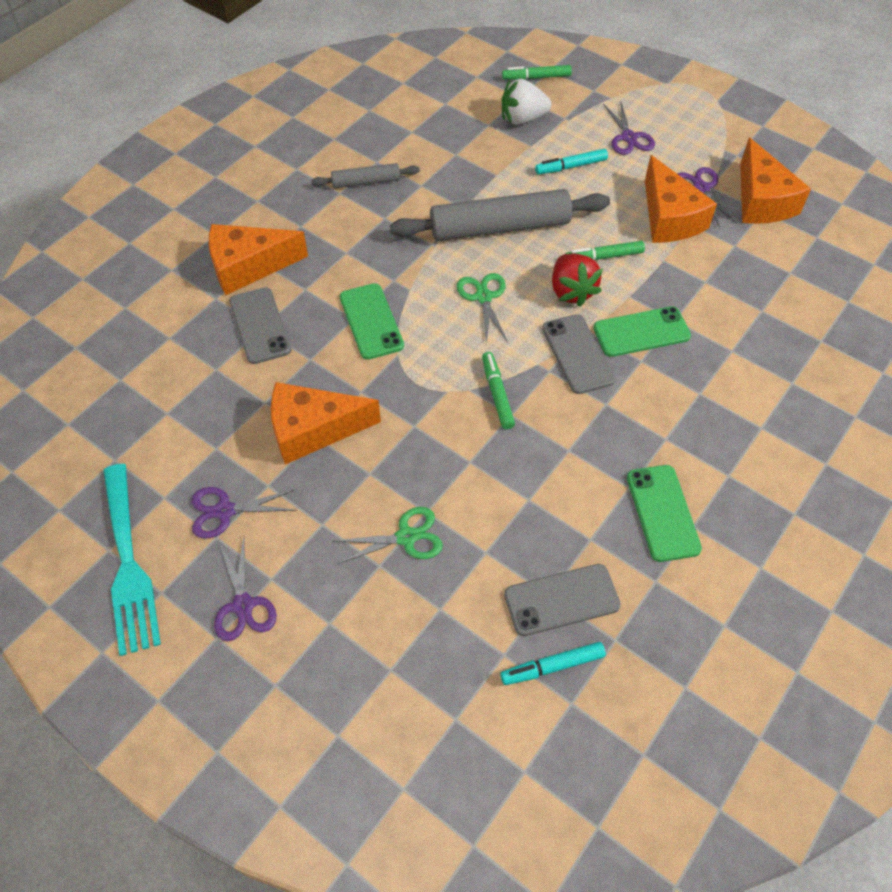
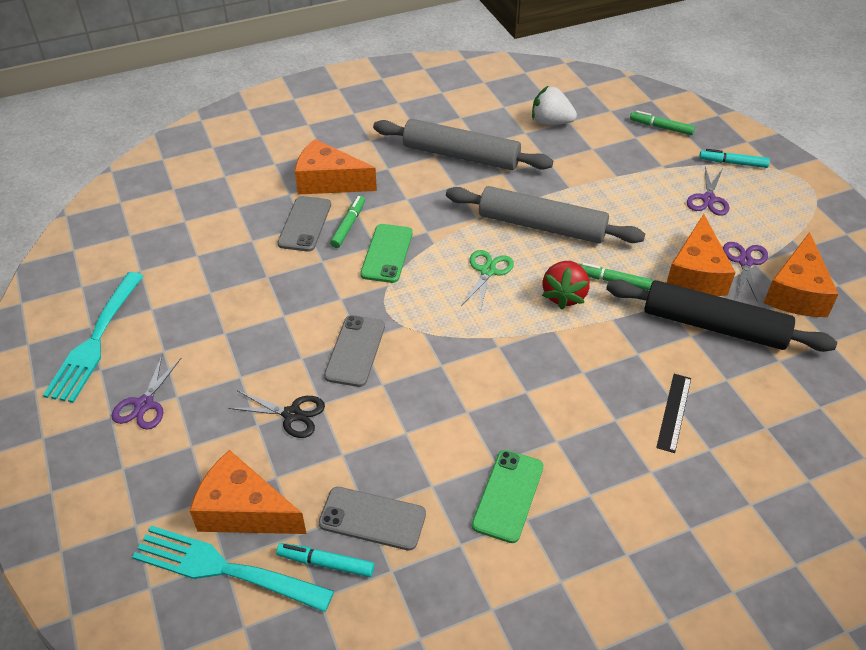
camera: 30 degrees right, 10 degrees down
purple scissors [192,487,297,539] -> none
orange cheese [271,382,381,465] -> orange cheese moved to [190,450,307,534]
grey rolling pin [311,163,420,188] -> grey rolling pin [373,119,553,170], size x1.96
green scissors [334,507,443,564] -> black scissors [228,391,325,438]
green marker [482,352,515,429] -> green marker moved to [330,196,365,248]
white strawberry [502,79,552,125] -> white strawberry moved to [532,86,577,125]
turquoise marker [535,149,608,174] -> turquoise marker moved to [699,149,770,168]
grey phone [542,314,615,394] -> grey phone moved to [324,315,385,387]
green phone [593,306,691,357] -> none
none -> turquoise fork [132,525,334,612]
none -> black rolling pin [606,279,837,352]
none -> black ruler [656,374,691,453]

